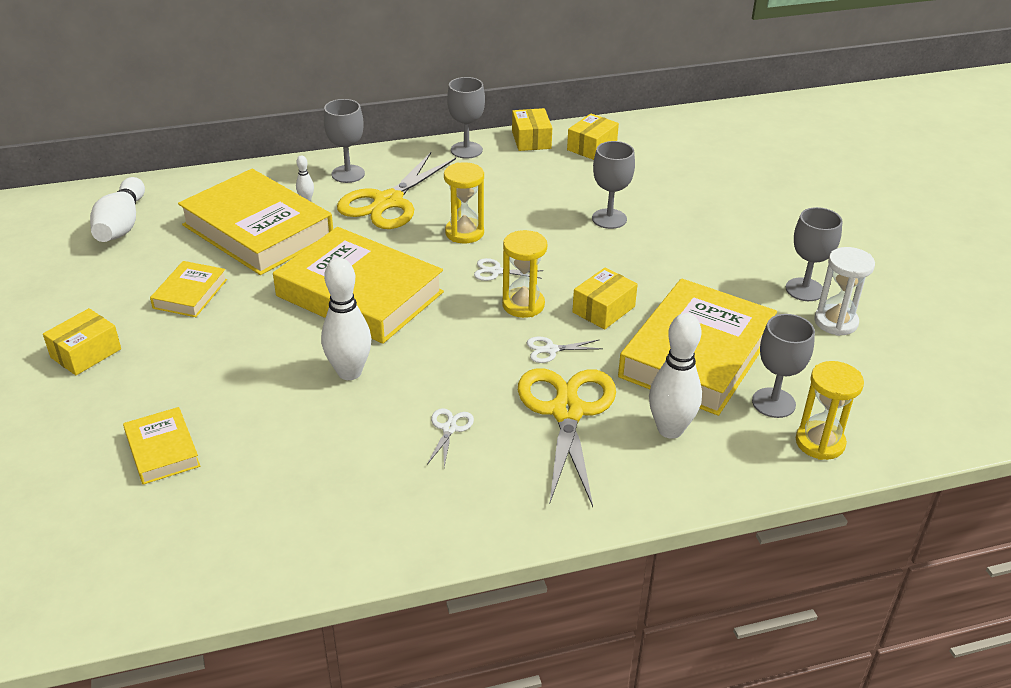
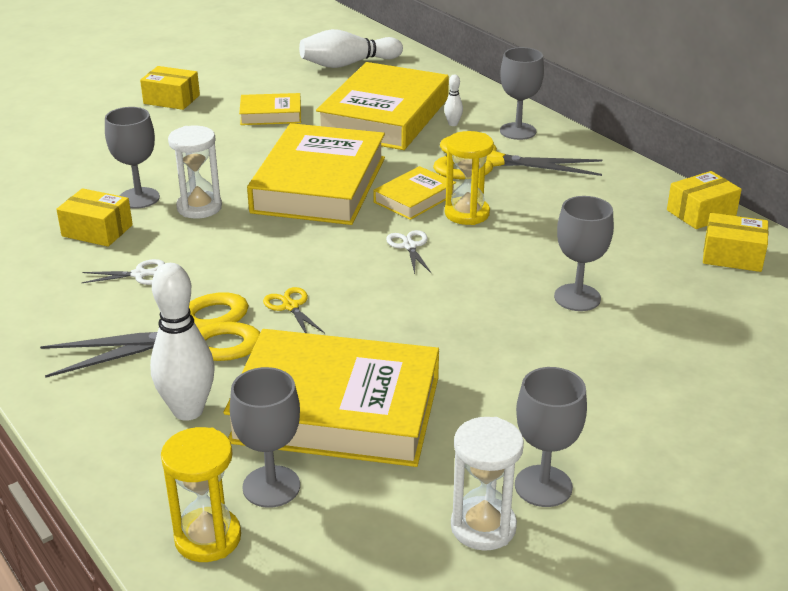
camera: 70 degrees right, 5 degrees down
yellow book [123,407,200,485] -> yellow book moved to [373,166,456,220]
white bowling pin [321,258,371,380] -> white hourglass [168,126,222,219]
grey goblet [447,77,485,159] -> grey goblet moved to [105,107,160,209]
yellow hourglass [502,230,547,318] -> none
white scissors [527,336,602,363] -> yellow scissors [263,287,325,333]
yellow box [572,267,638,329] -> yellow box moved to [56,188,133,247]

